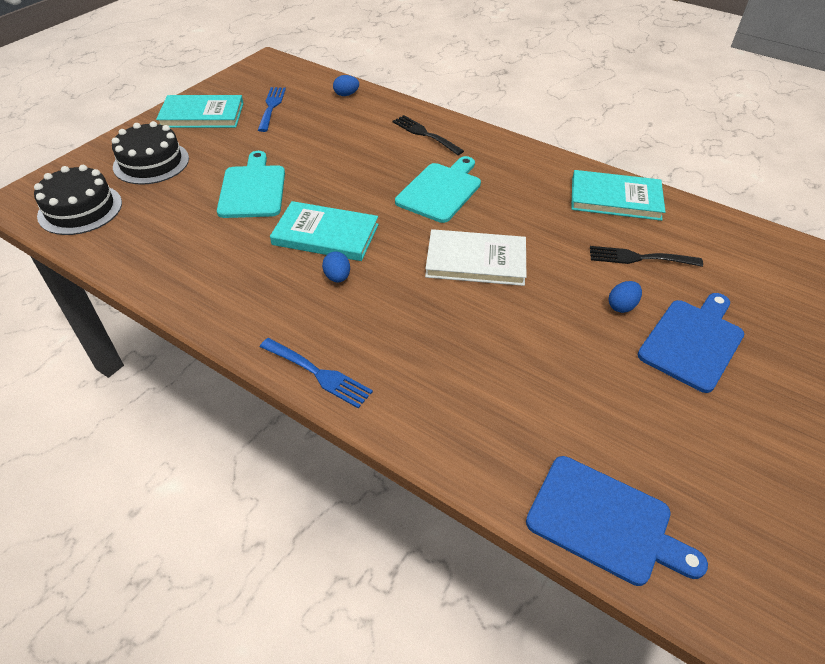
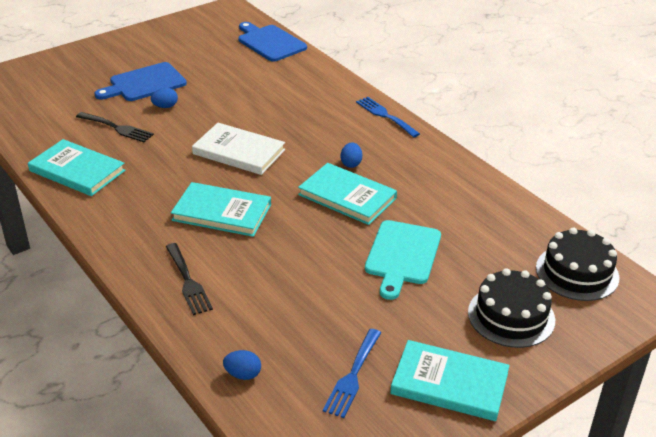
camera: 160 degrees left, 10 degrees down
turquoise cutting board [395,156,481,223] -> turquoise book [171,182,271,237]

